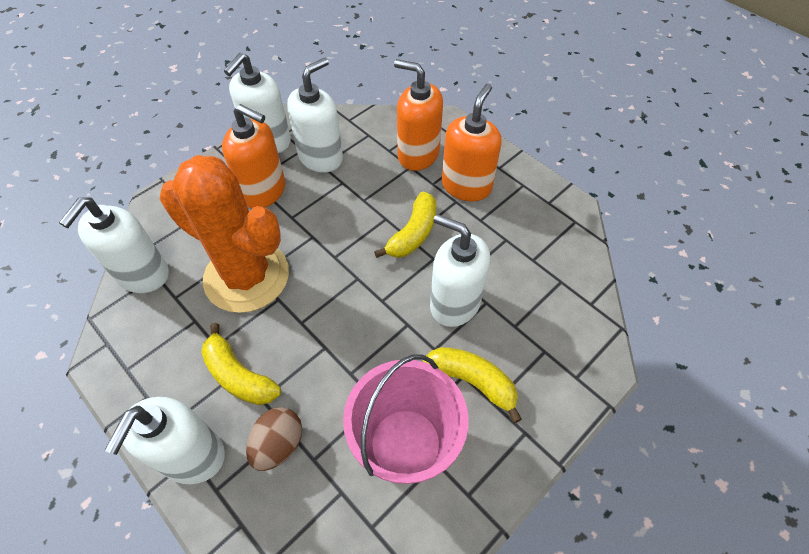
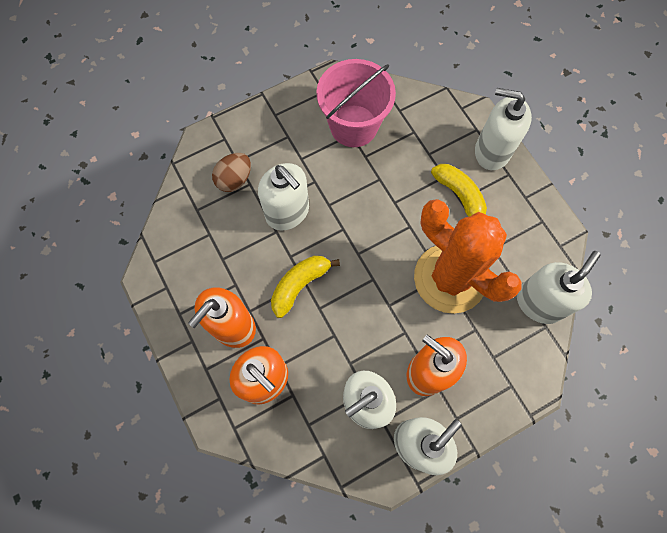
camera: 165 degrees left, 15 degrees up
white soap dispenser [105,397,225,484] -> white soap dispenser turned 105 degrees counterclockwise [475,88,532,170]
brown egg [246,407,302,471] -> brown egg moved to [212,153,251,192]
yellow banana [423,347,522,423] -> none

